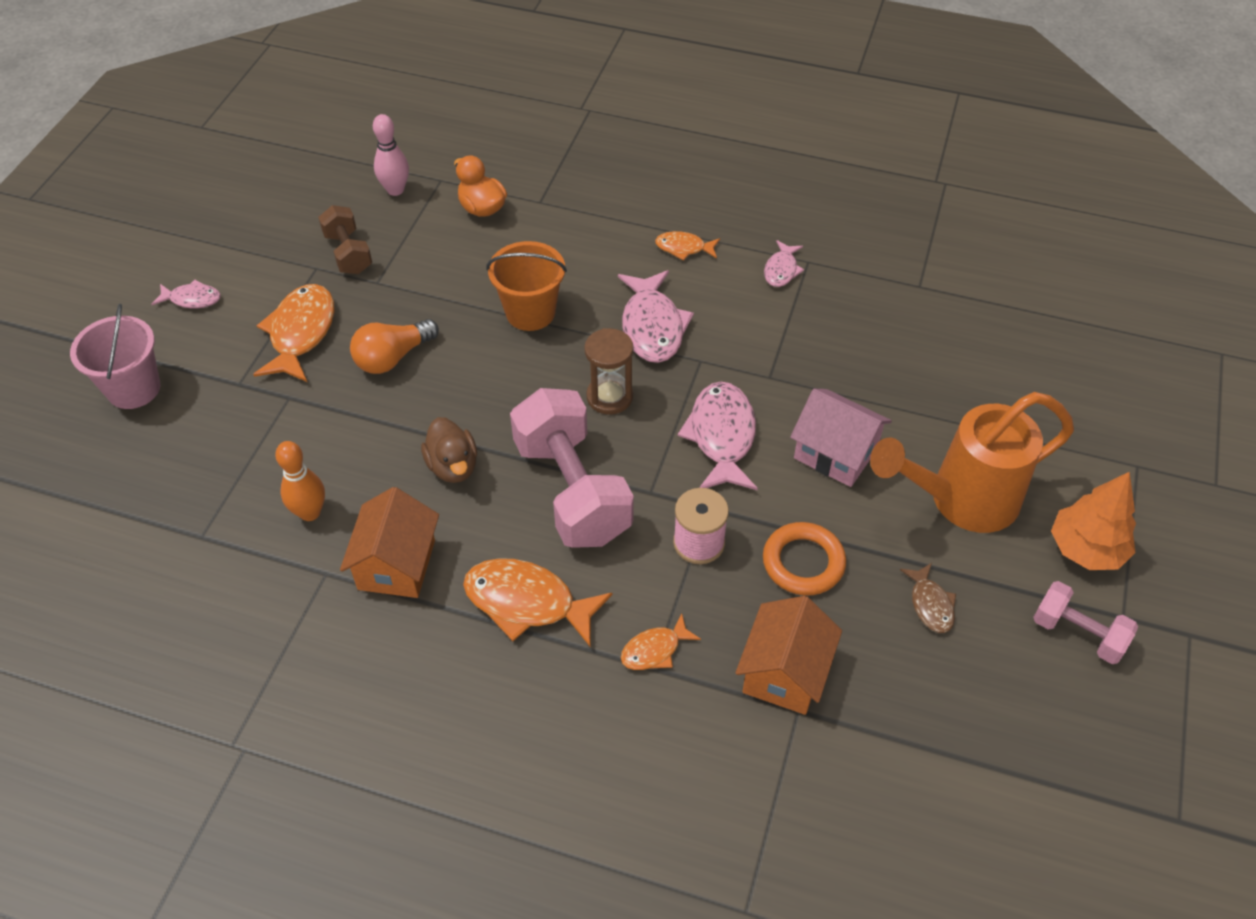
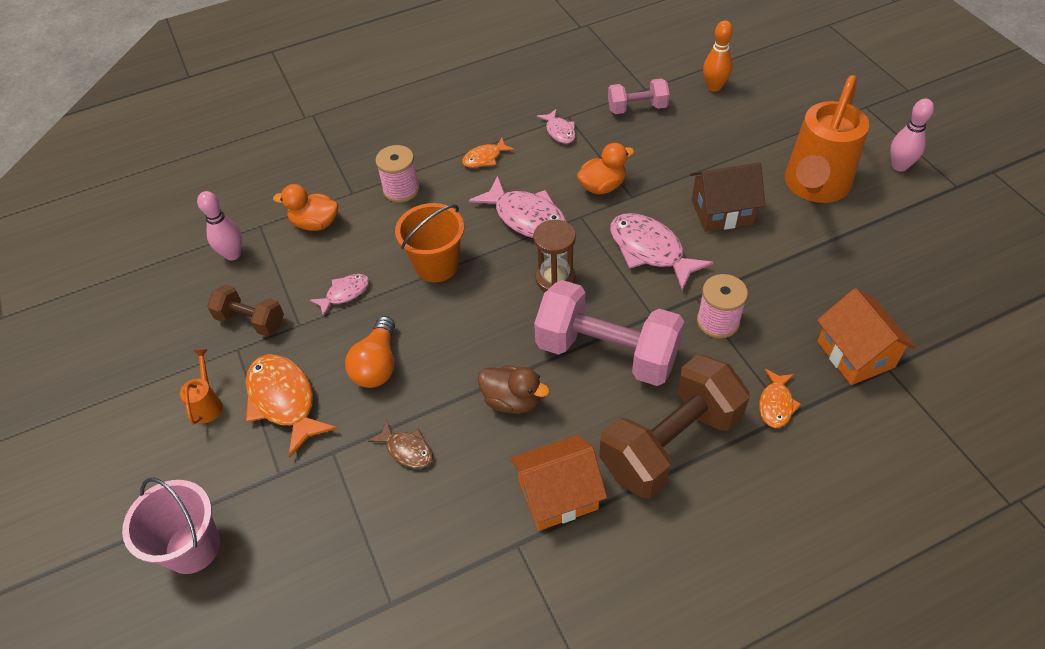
camera: 40 degrees left, 0 degrees up
pink fish [151,280,221,308] -> pink fish moved to [310,274,369,316]
orange bowling pin [275,441,325,521] -> orange bowling pin moved to [703,21,733,92]
orange house [340,487,439,598] -> orange house turned 75 degrees counterclockwise [510,435,607,531]
orange fish [463,558,613,646] -> brown dumbbell [599,355,750,498]
orange ring [763,522,846,595] -> none
pink house [790,389,892,487] -> brown house [690,163,765,232]
brown fish [900,563,956,633] -> brown fish moved to [368,420,433,468]
pink dumbbell [1033,581,1138,664] -> pink dumbbell moved to [608,79,670,114]
orange tree [1051,472,1136,570] -> pink bowling pin [890,99,934,172]
none -> orange watering can [180,349,223,425]
none -> pink spool [375,145,420,203]
none -> orange duck [577,143,634,194]

